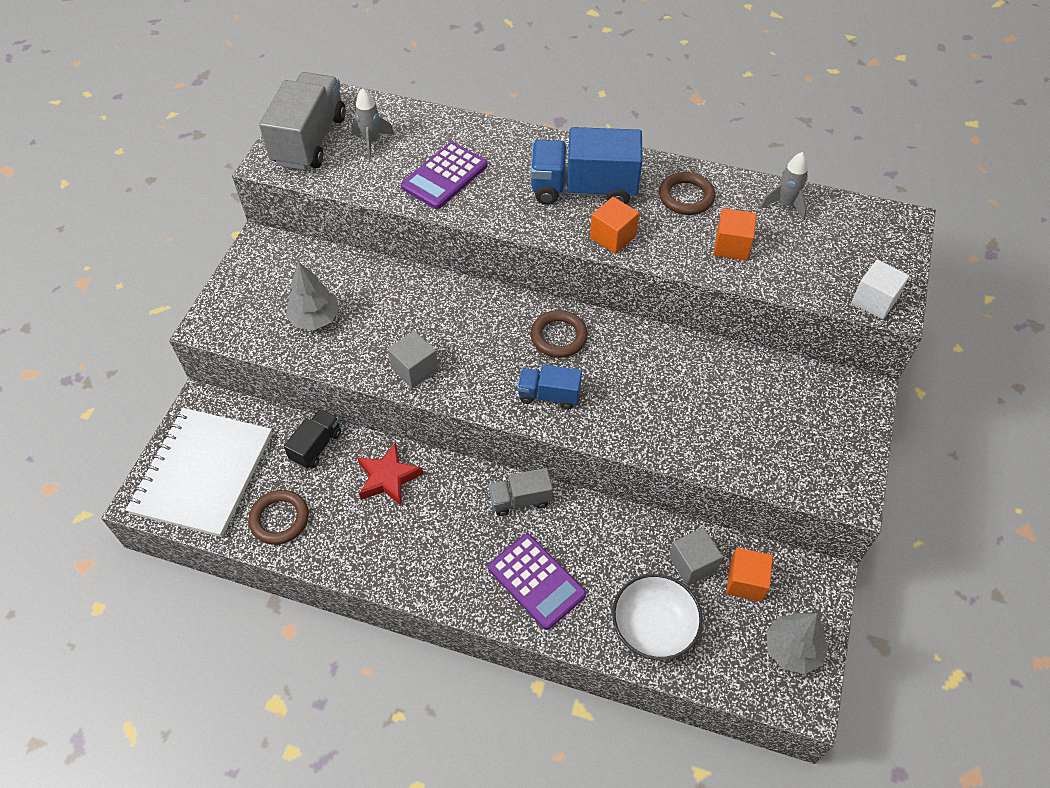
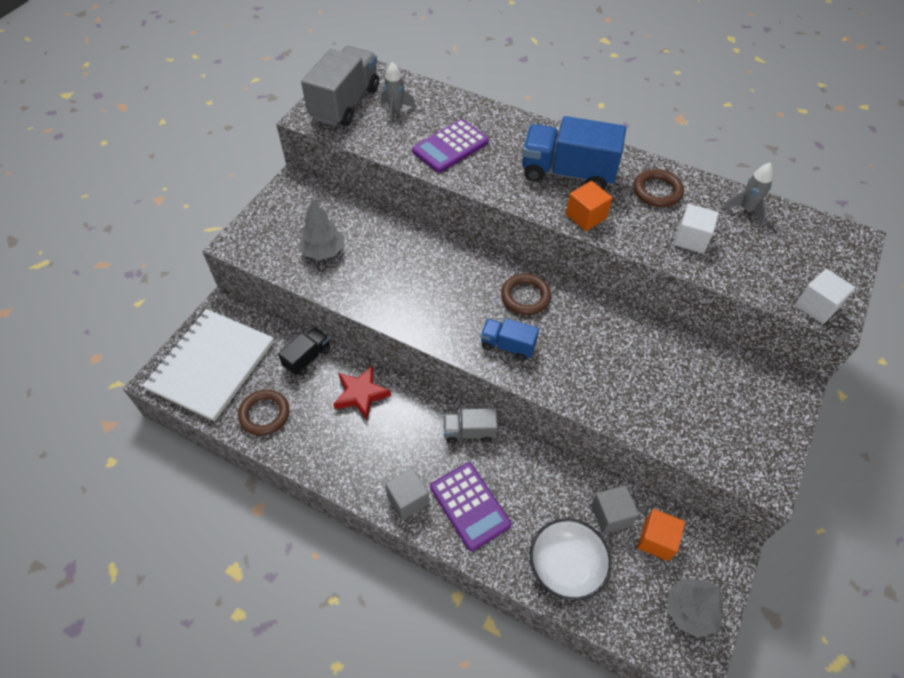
camera: 10 degrees right, 0 degrees up
grey cube [388,331,438,388] -> grey cube moved to [385,467,429,520]
orange cube [714,208,757,261] -> white cube [674,204,719,254]

